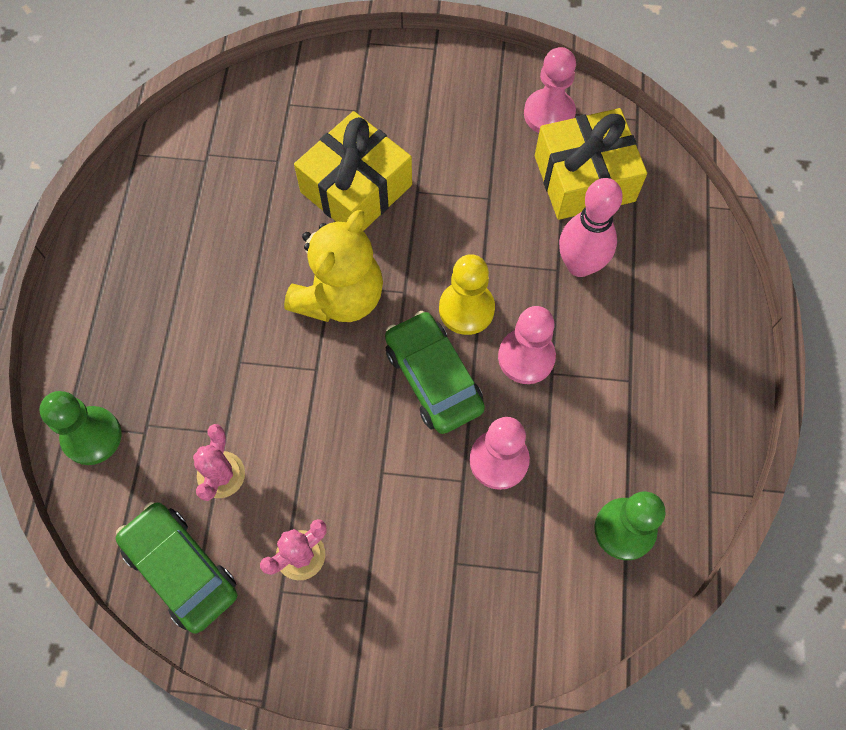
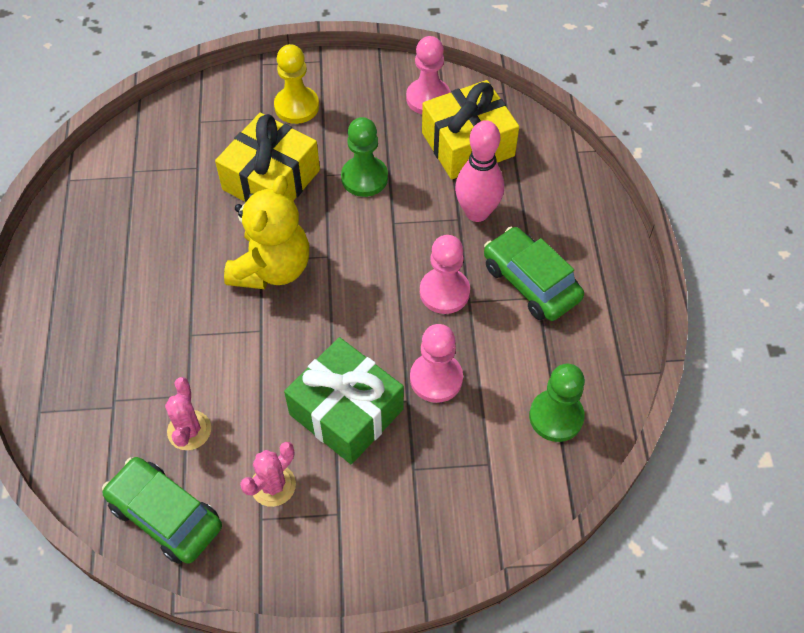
camera: 10 degrees left, 10 degrees down
green pawn [39,391,122,465] -> green pawn moved to [341,117,388,197]
green car [385,311,485,434] -> green car moved to [484,227,584,321]
yellow pawn [439,254,495,335] -> yellow pawn moved to [274,44,319,124]
none -> green gift [284,337,404,464]

